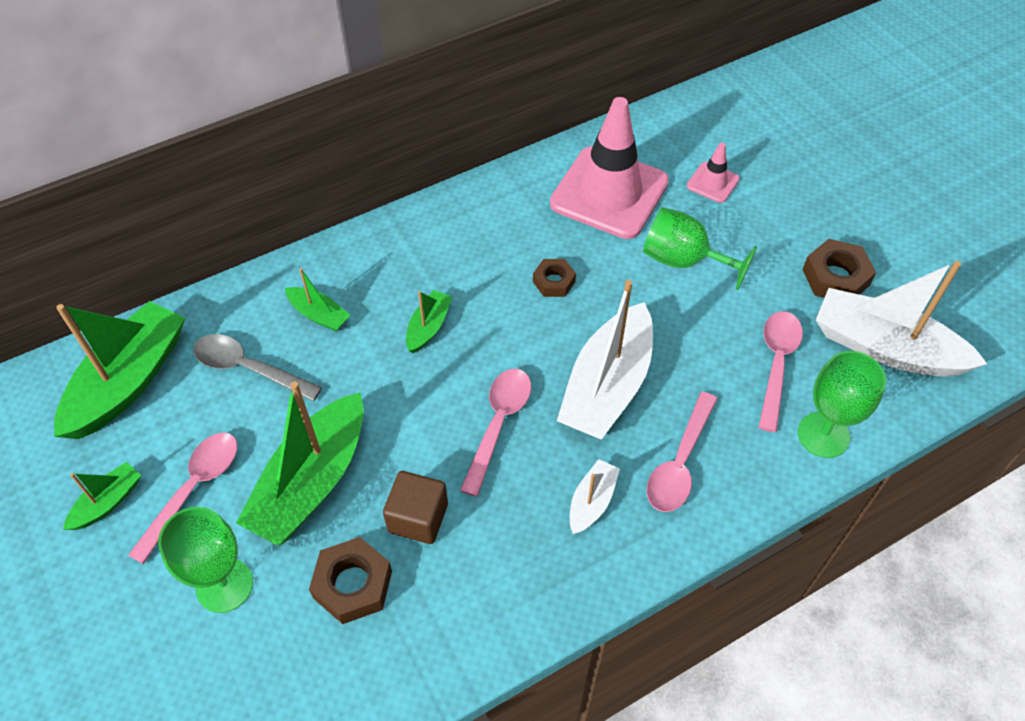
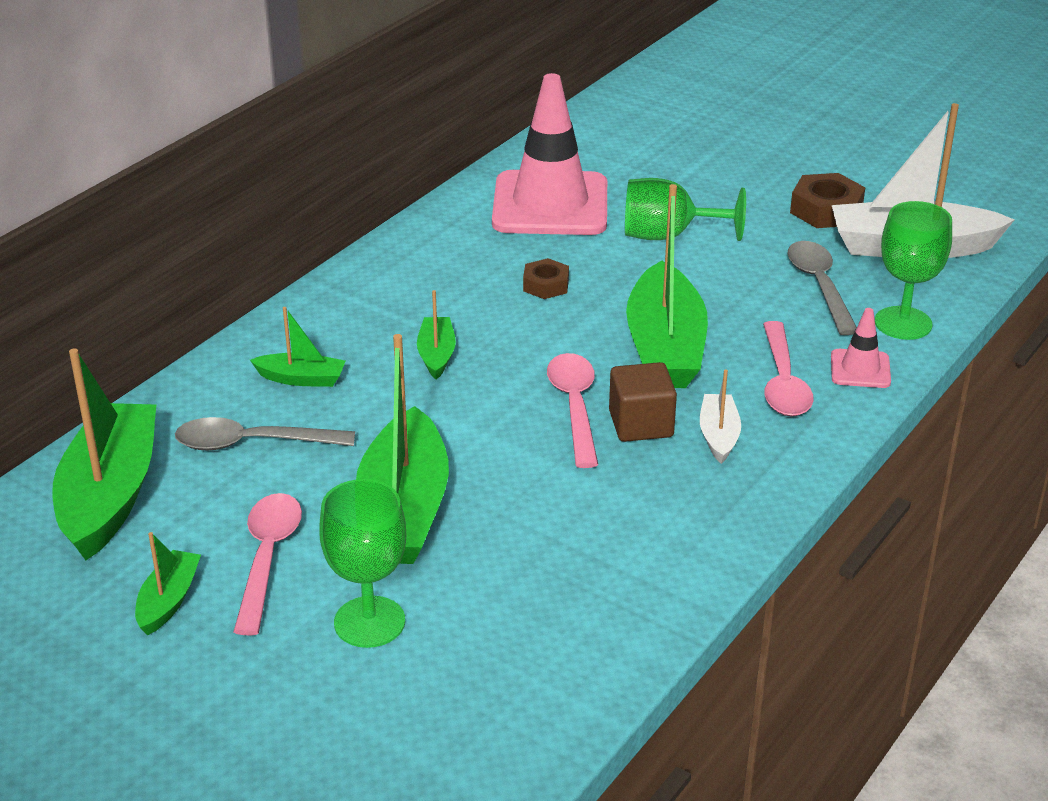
camera: 25 degrees left, 20 degrees down
brown nut [309,537,392,624] -> none
brown cube [383,471,448,544] -> brown cube moved to [609,362,677,442]
white boat [557,280,653,440] -> green boat [626,184,708,388]
pink traffic cone [687,143,740,203] -> pink traffic cone moved to [831,308,891,388]
pink spoon [758,311,803,432] -> grey spoon [787,241,857,335]

